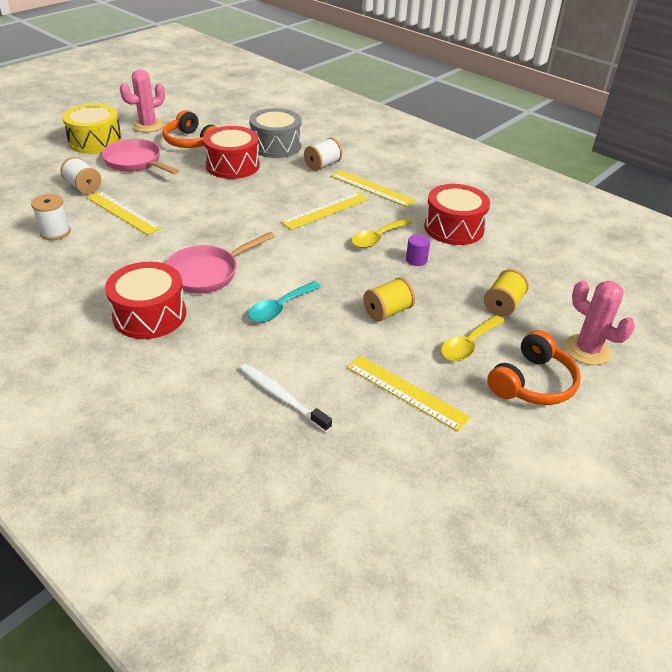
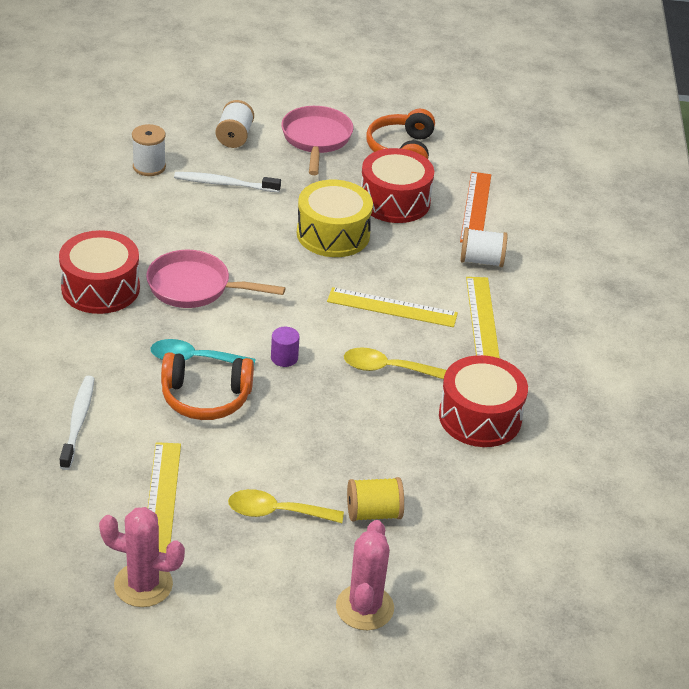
camera: 50 degrees right, 0 degrees up
yellow drum [62,104,122,154] -> yellow drum moved to [297,180,373,257]
yellow ruler [86,191,162,235] -> white toothbrush [174,172,281,192]
pink cactus [120,69,165,132] -> pink cactus moved to [99,507,185,607]
grey drum [249,108,302,158] -> orange ruler [460,172,491,242]
yellow spool [363,277,415,322] -> none
purple cylinder [406,234,430,266] -> purple cylinder moved to [271,327,300,367]
orange headphones [487,330,581,405] -> orange headphones moved to [161,352,254,420]

